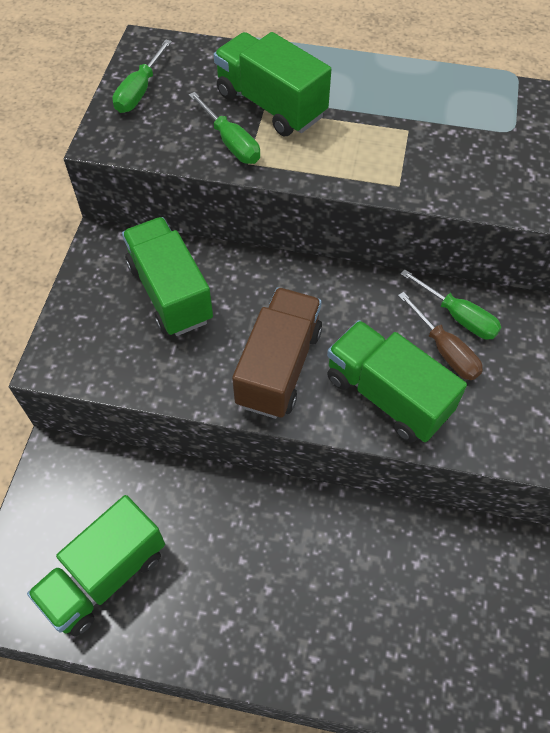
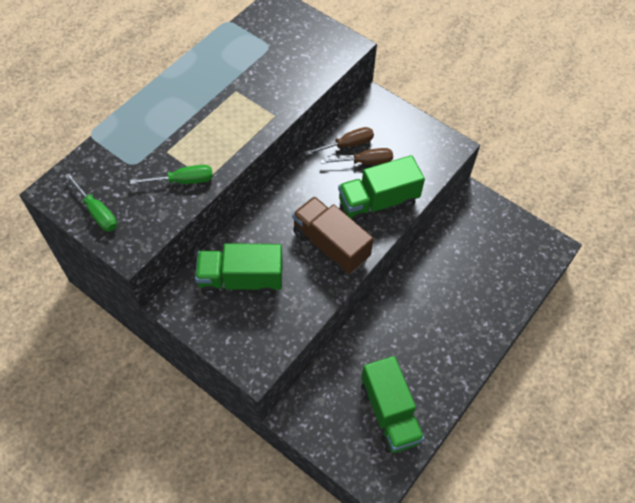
camera: 65 degrees left, 0 degrees up
green truck [214,32,331,136] -> none
green screwdriver [400,269,501,340] -> brown screwdriver [305,127,374,155]

